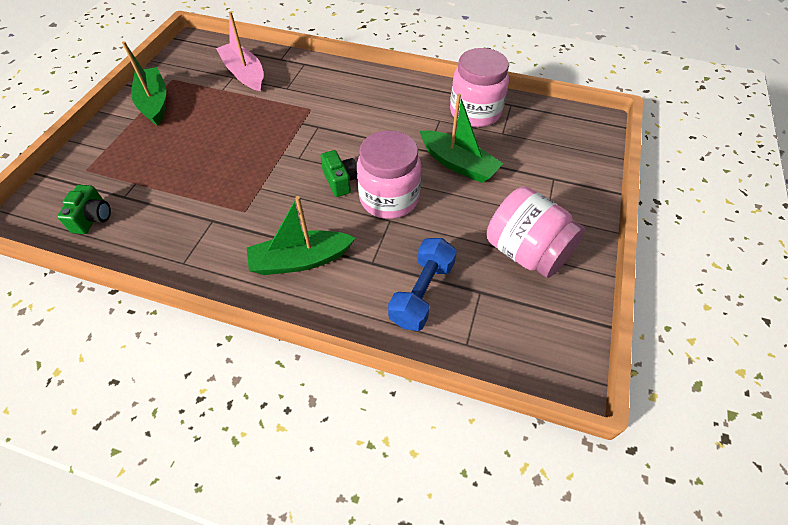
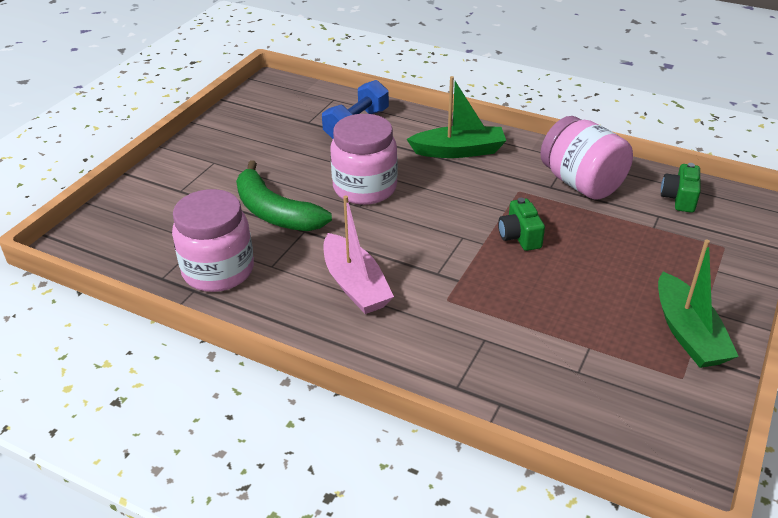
camera: 170 degrees left, 15 degrees down
pink boat [216,11,264,91] -> pink boat moved to [323,195,394,314]
green camera [321,150,357,197] -> green camera moved to [498,198,545,251]
green boat [420,94,503,183] -> green banana [236,161,332,231]
pink jar [487,186,585,278] -> pink jar moved to [540,116,633,200]

